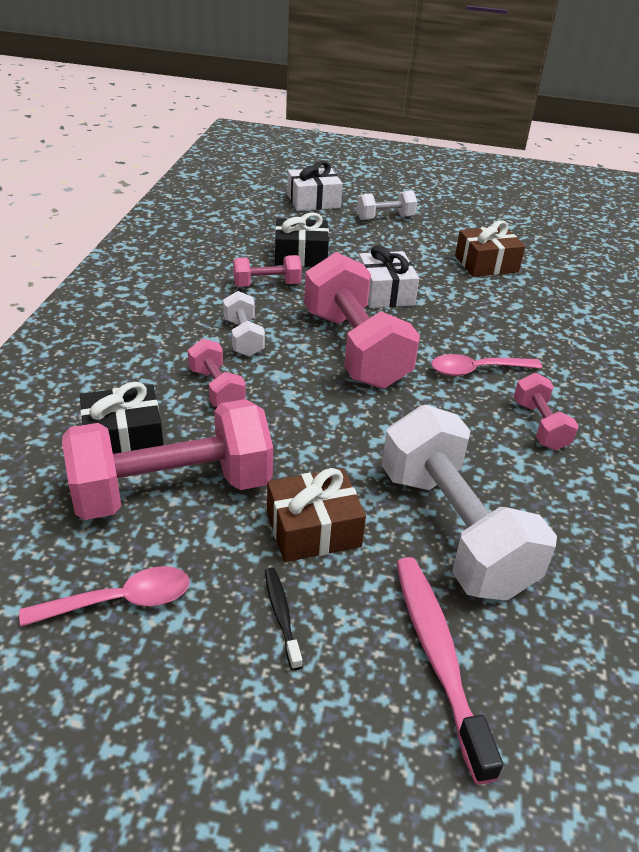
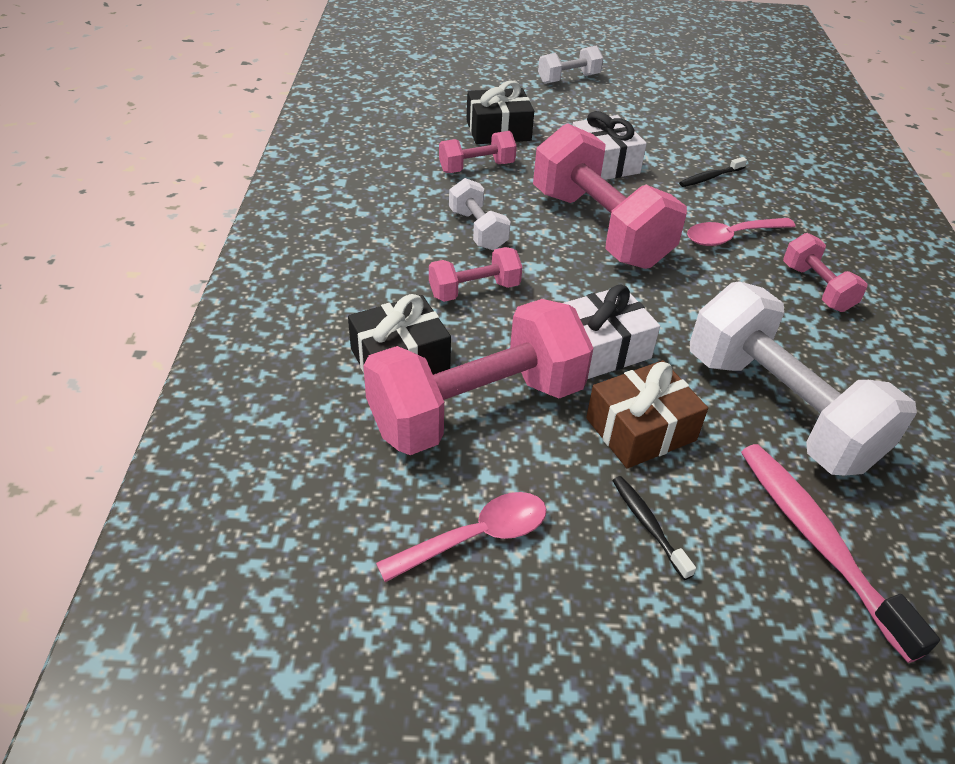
camera: 10 degrees left, 5 degrees up
pink dumbbell [188,339,246,407] -> pink dumbbell turned 75 degrees counterclockwise [429,247,522,302]
white gift [287,161,343,211] -> white gift moved to [563,285,660,379]
brown gift [455,220,525,277] -> none
none -> black toothbrush [679,157,747,187]

